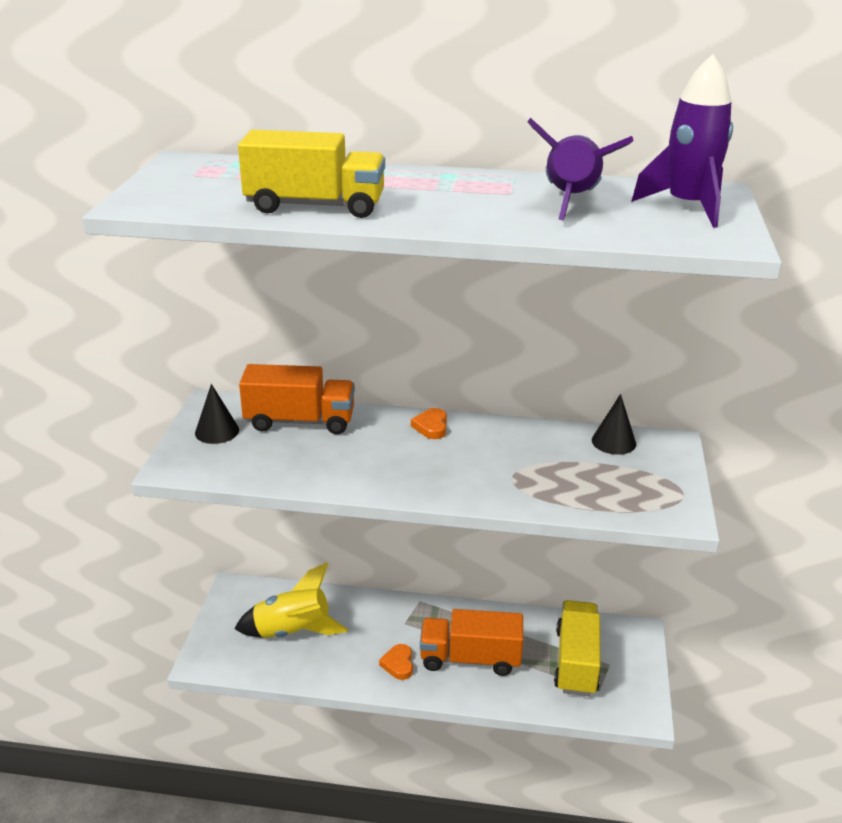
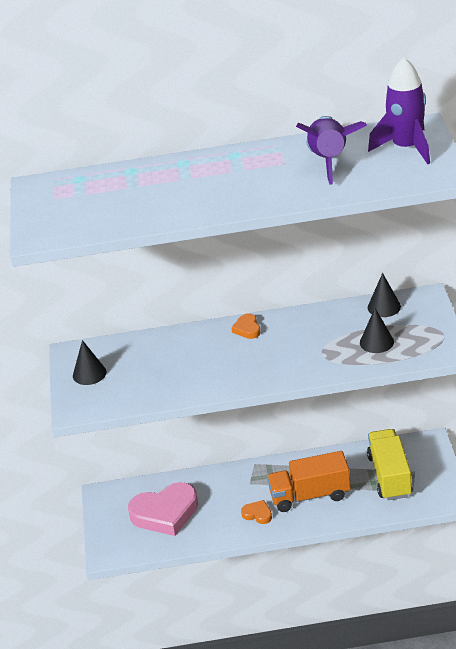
camera: 10 degrees left, 5 degrees up
yellow rocket [234,562,348,638] -> pink heart [128,482,198,536]
yellow truck [238,130,385,218] -> none
orange truck [239,364,355,434] -> none
orange heart [379,644,413,680] -> orange heart turned 135 degrees clockwise [241,500,272,524]
none -> black cone [360,308,394,353]

